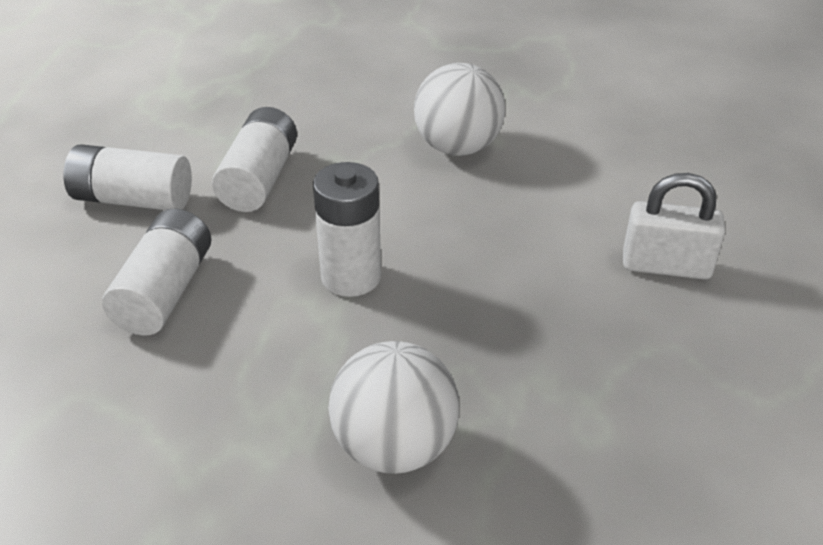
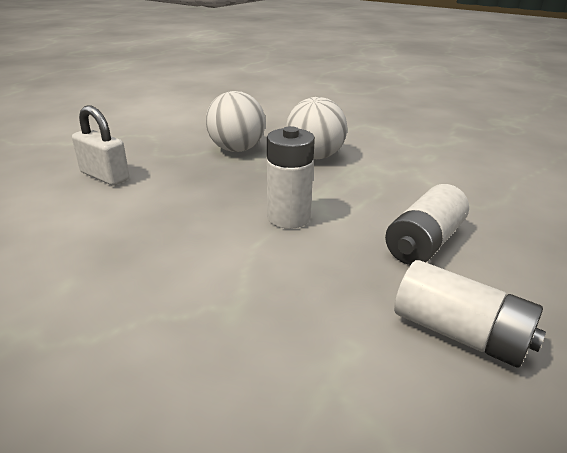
camera: 155 degrees left, 10 degrees down
white battery [212,107,297,212] -> none
white ball [414,63,505,156] -> white ball moved to [206,91,265,152]

